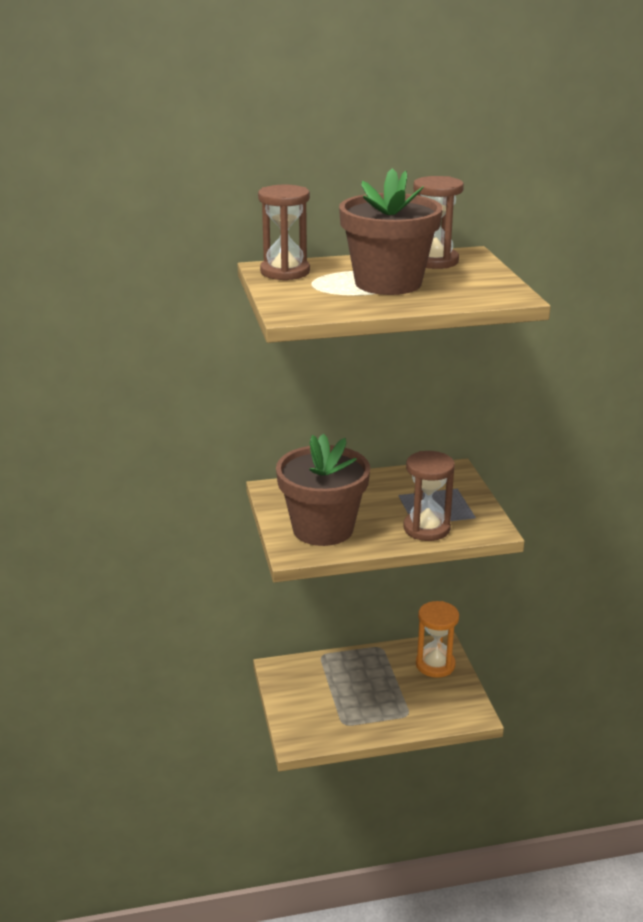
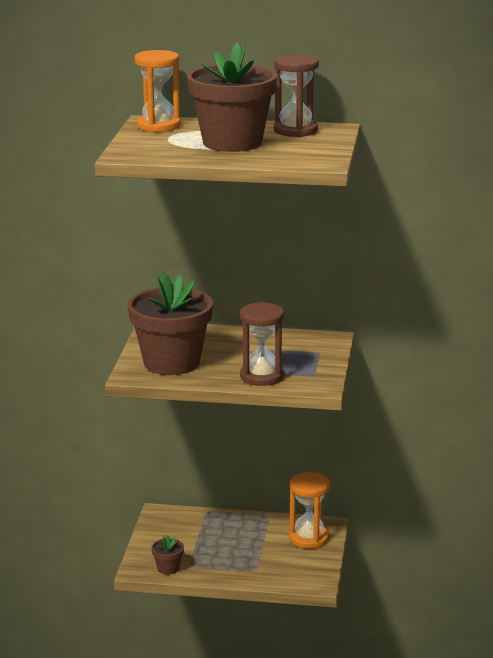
camera: 20 degrees right, 5 degrees down
brown hourglass [258,185,310,281] -> orange hourglass [135,50,181,132]
none -> brown flower pot [151,535,184,575]

